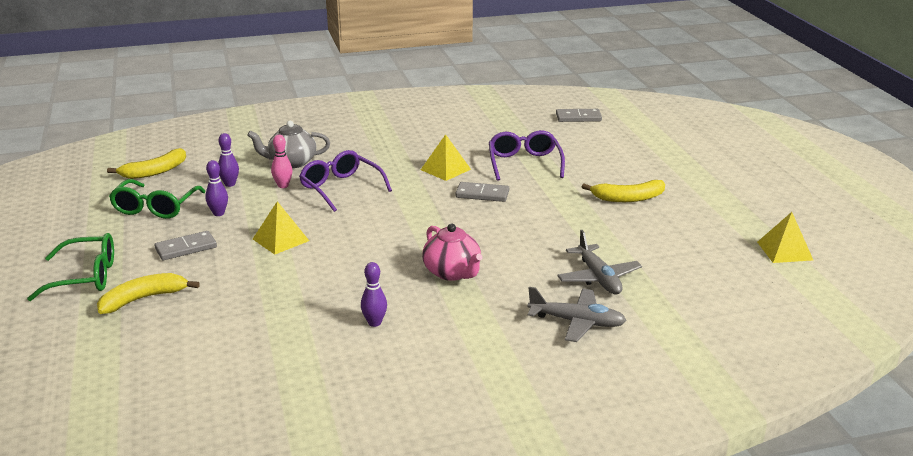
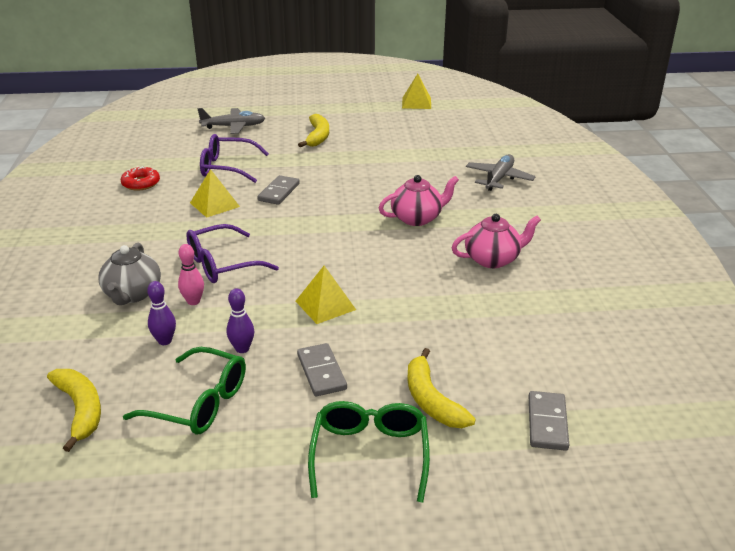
camera: 80 degrees left, 5 degrees up
purple bowling pin [361,262,387,327] -> pink teapot [451,214,541,268]
grey domino [556,109,602,122] -> grey domino moved to [529,391,569,451]
grey plane [557,230,642,294] -> grey plane moved to [197,108,265,134]
none -> red donut [120,166,160,191]

